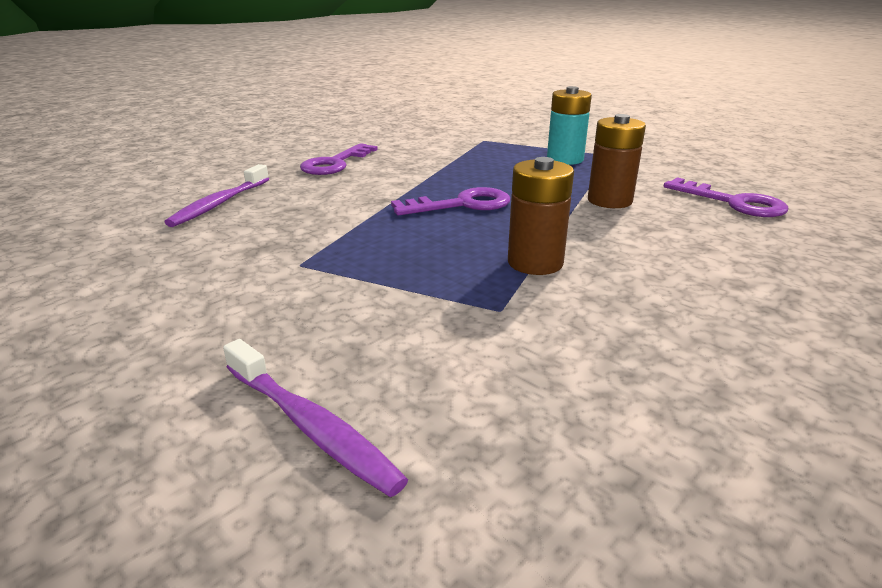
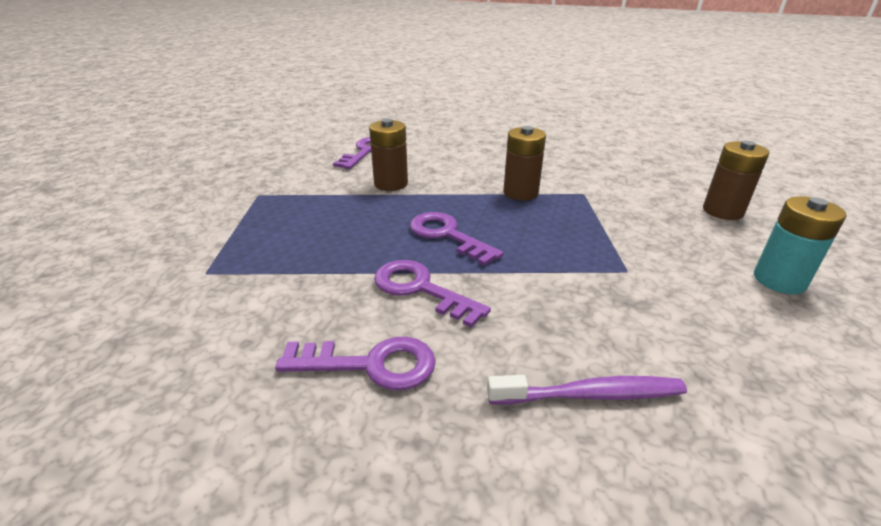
camera: 115 degrees left, 5 degrees up
purple toothbrush [223,339,408,497] -> brown battery [703,141,770,220]
turquoise battery [547,86,592,165] -> turquoise battery moved to [754,196,847,294]
none -> purple key [374,260,491,328]

